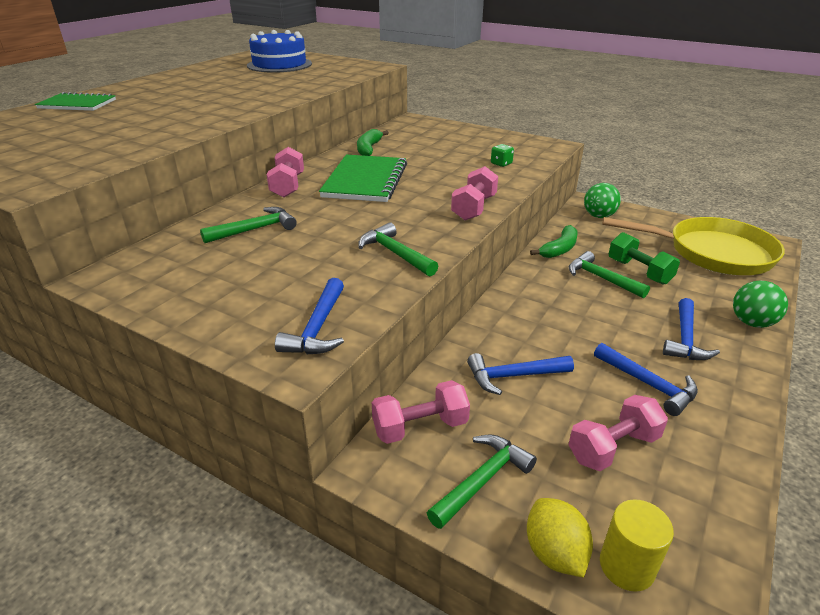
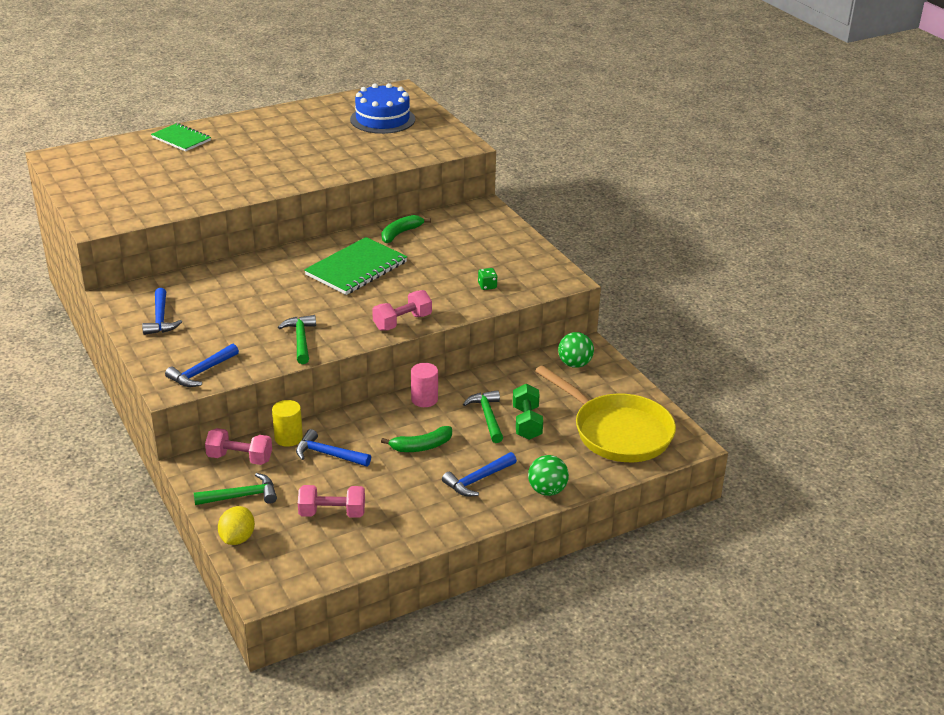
camera: 30 degrees right, 0 degrees up
green hammer [200,207,297,243] -> none
pink dumbbell [267,147,304,197] -> none
green banana [530,225,578,258] -> green banana moved to [381,426,452,452]
blue hammer [594,343,698,416] -> blue hammer moved to [142,288,182,335]
yellow cylinder [600,499,674,592] -> yellow cylinder moved to [272,400,303,447]
none -> pink cylinder [411,363,438,407]

